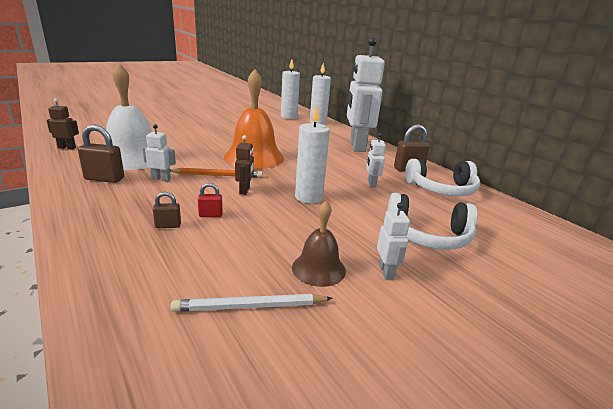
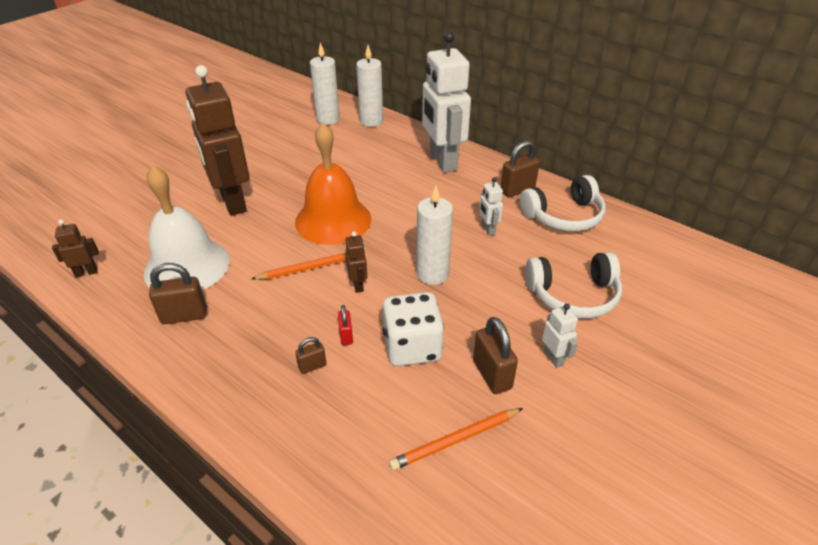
camera: 15 degrees left, 15 degrees up
white robot [142,124,176,181] -> none
white pencil [171,294,333,312] -> orange pencil [389,408,523,470]
red padlock [198,183,223,217] -> red padlock turned 75 degrees counterclockwise [338,305,353,345]
brown bell [292,201,346,287] -> brown padlock [473,317,518,394]
none -> brown robot [186,65,249,216]
none -> white dice [383,292,444,366]

